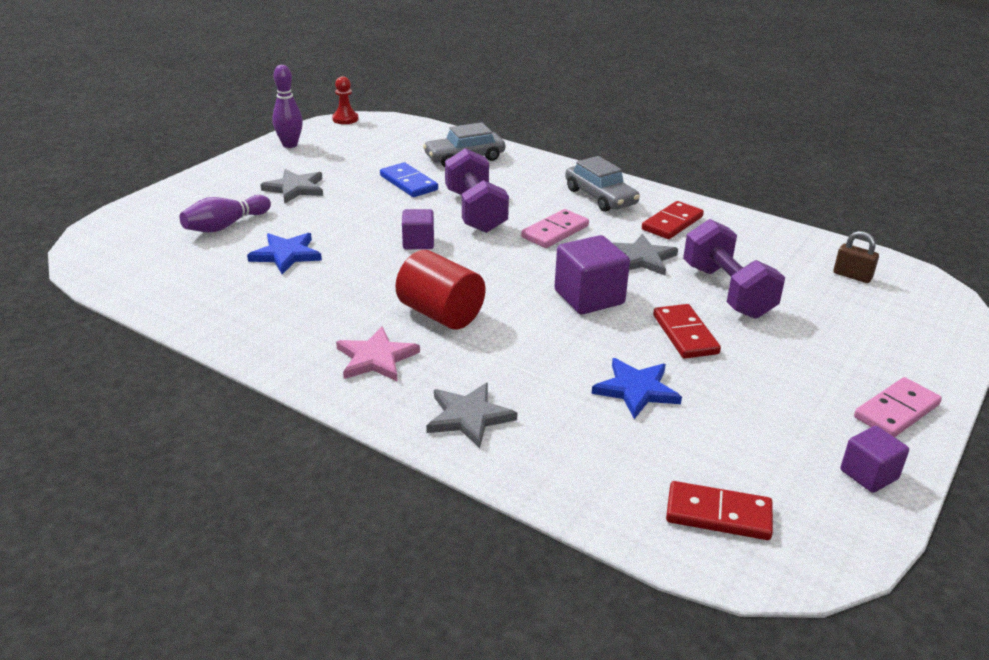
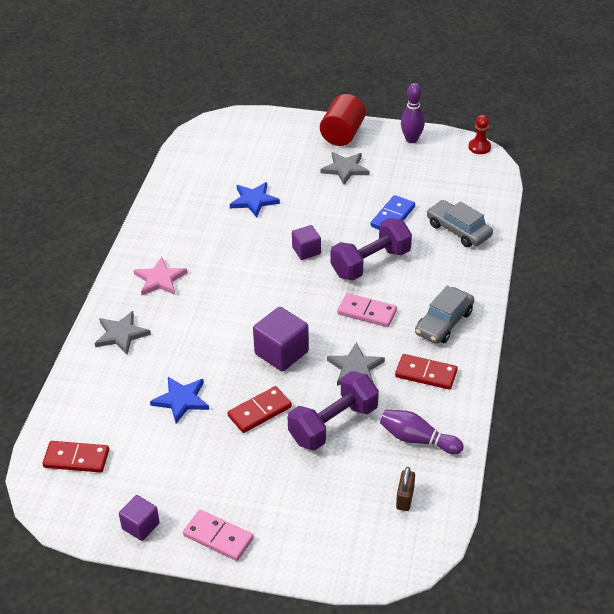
camera: 70 degrees right, 10 degrees up
purple bowling pin [180,195,271,232] -> purple bowling pin moved to [380,410,464,454]
red cylinder [395,250,485,329] -> red cylinder moved to [320,94,366,146]
red domino [666,481,773,540] -> red domino turned 75 degrees counterclockwise [42,441,109,473]

